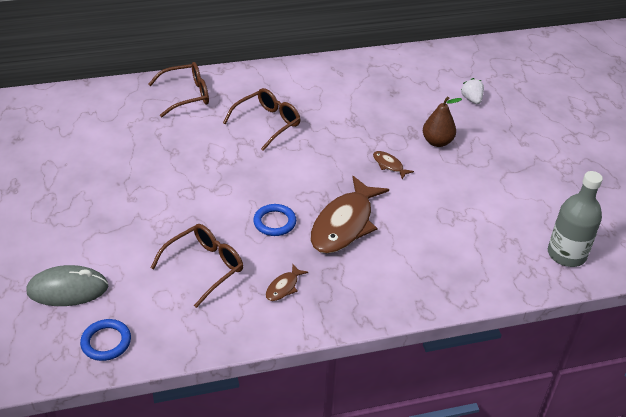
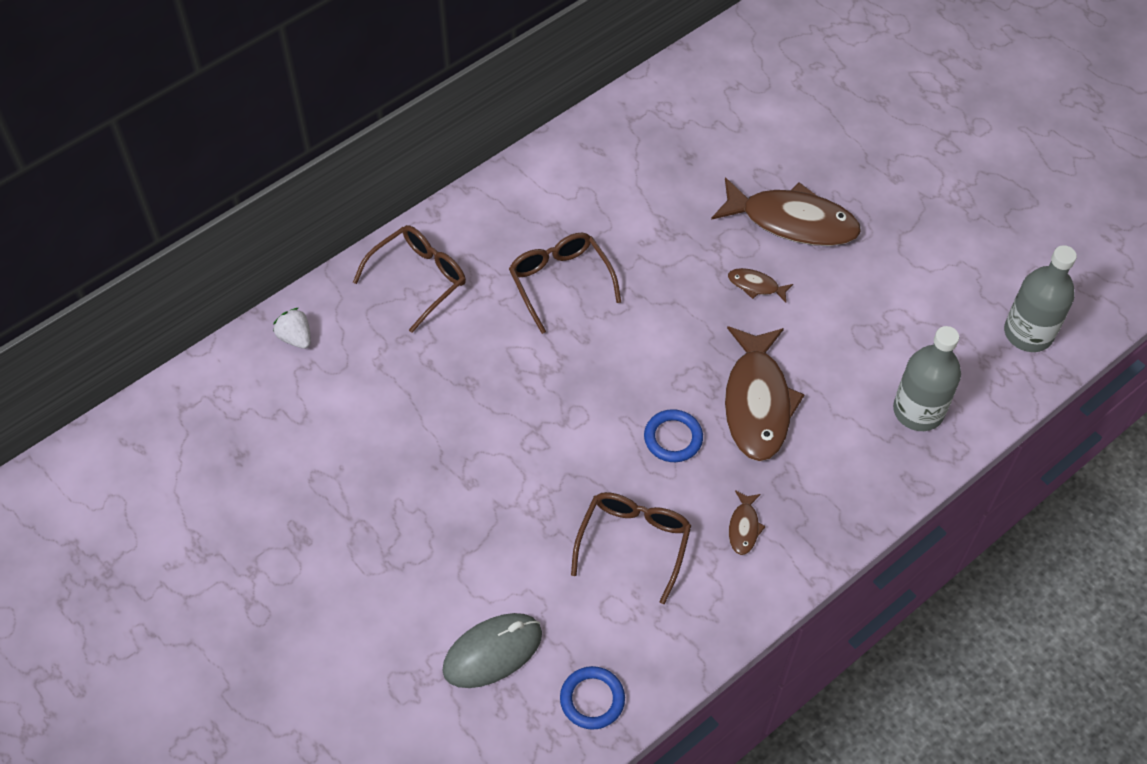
camera: 25 degrees left, 15 degrees up
brown glasses [223,88,300,151] -> brown glasses turned 45 degrees counterclockwise [509,233,621,334]
brown pear [423,97,462,147] -> brown fish [711,178,861,246]
white strawberry [461,78,484,104] -> white strawberry moved to [273,308,311,349]
none -> grey bottle [893,326,961,431]

